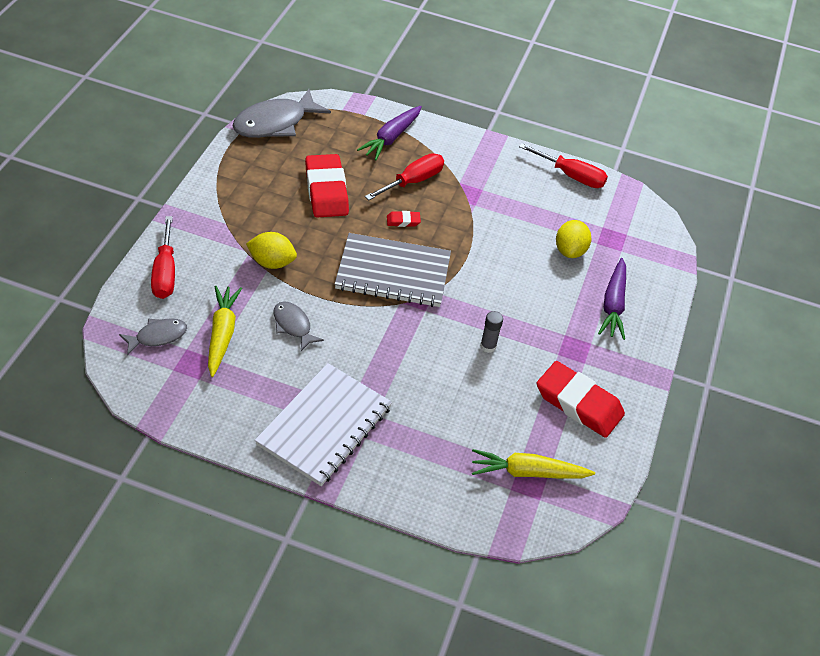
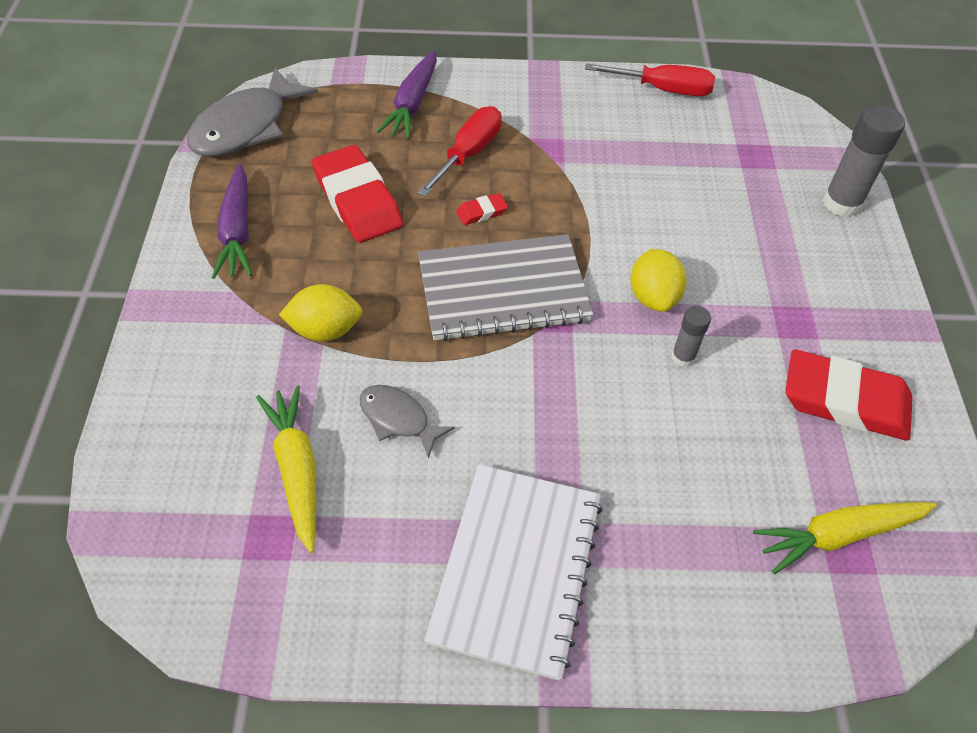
camera: 15 degrees left, 5 degrees up
grey fish [119,318,187,355] -> none
red screwdriver [151,216,175,299] -> none
yellow lemon [556,220,592,258] -> yellow lemon moved to [630,249,687,312]
purple carrot [598,258,626,340] -> purple carrot moved to [212,164,252,279]
none -> grey glue stick [822,105,905,217]

